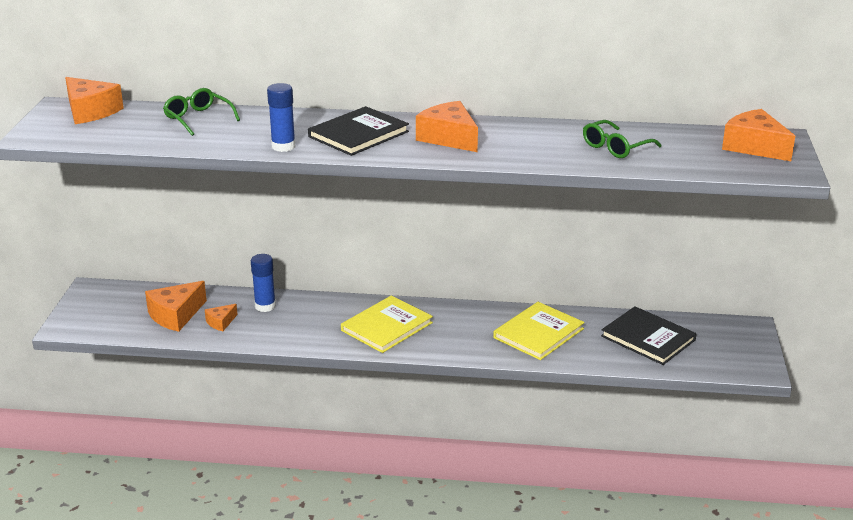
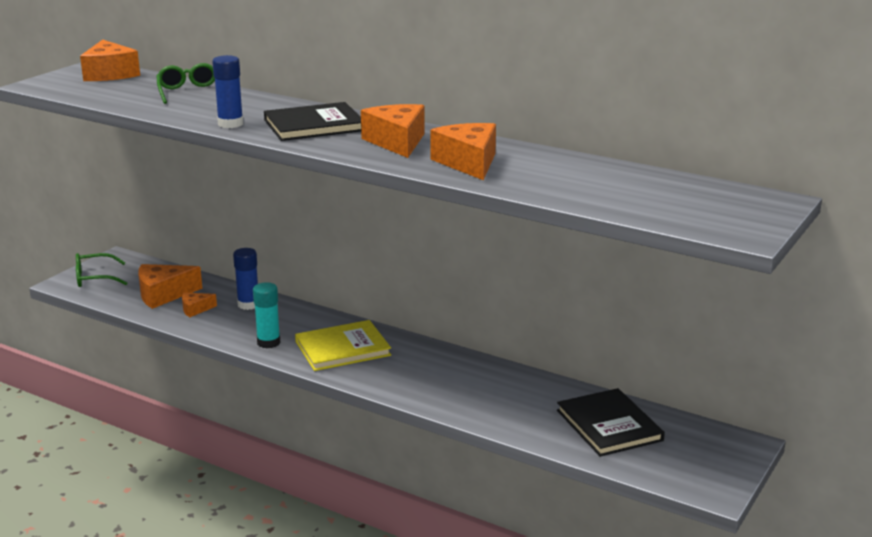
camera: 25 degrees right, 5 degrees down
yellow book [493,302,584,360] -> none
green glasses [583,120,661,158] -> green glasses moved to [76,253,127,287]
orange cheese [722,109,795,161] -> orange cheese moved to [430,123,496,180]
none -> turquoise glue stick [253,282,280,348]

